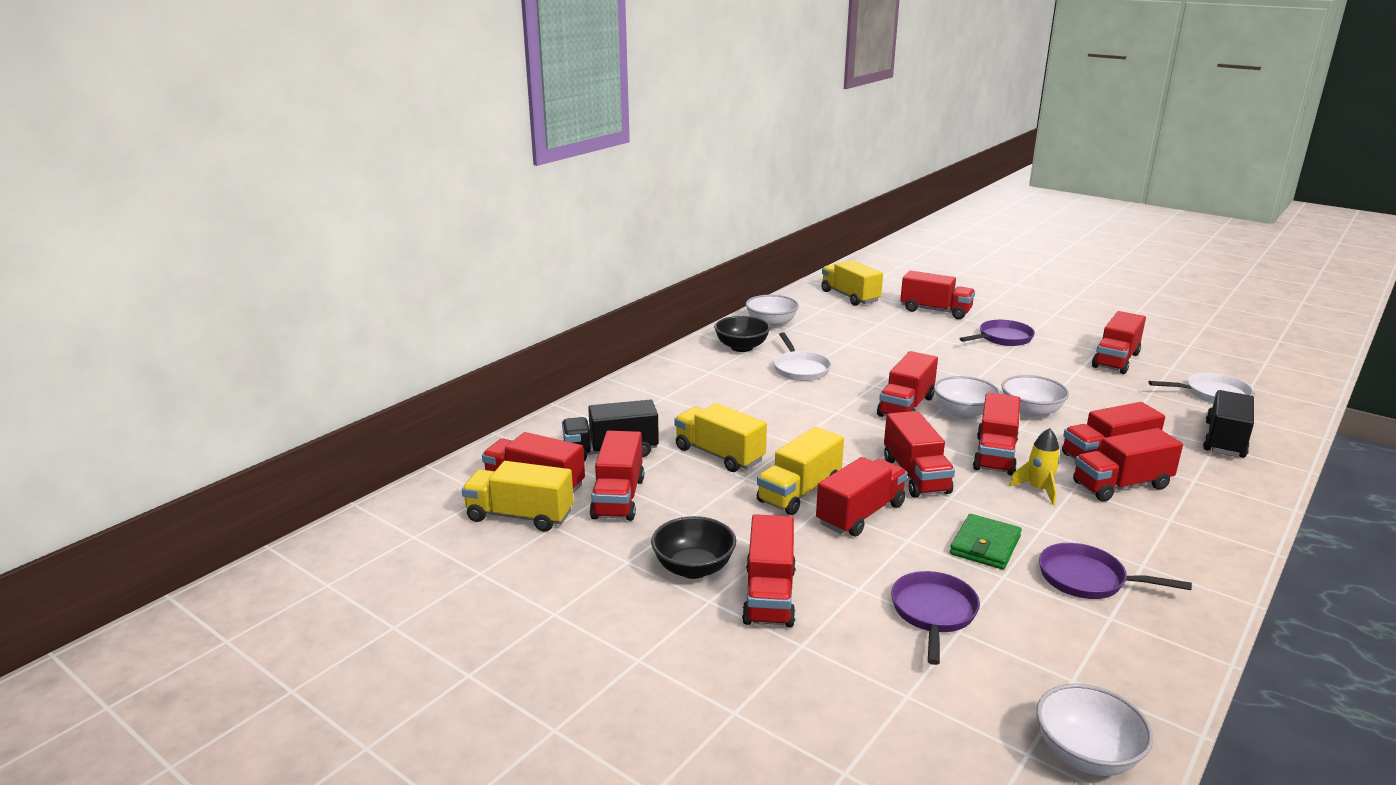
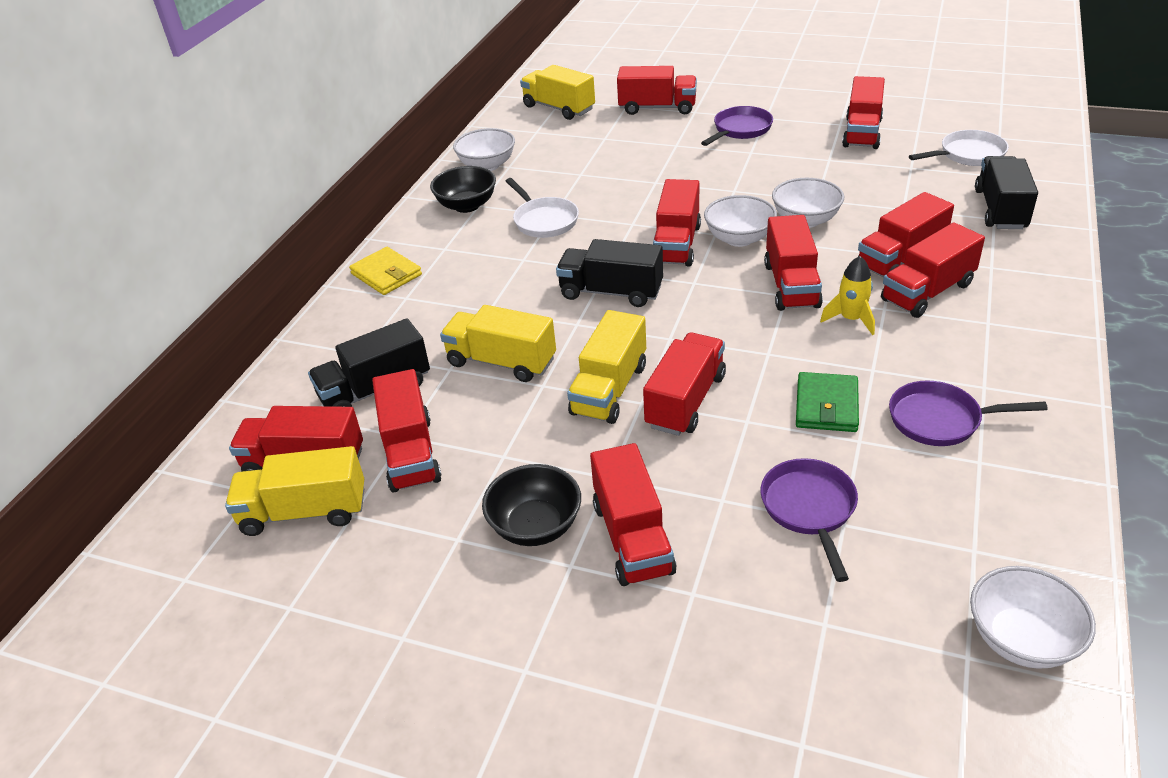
camera: 15 degrees left, 15 degrees up
red truck [884,411,955,498] -> none
none -> yellow wallet [349,247,422,295]
none -> black truck [556,239,663,307]

